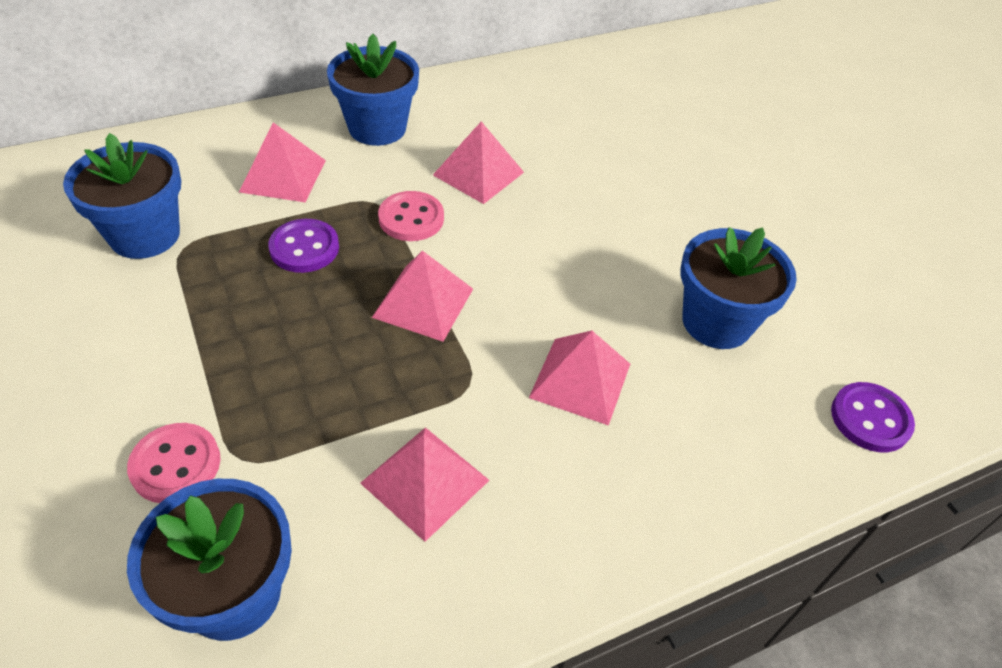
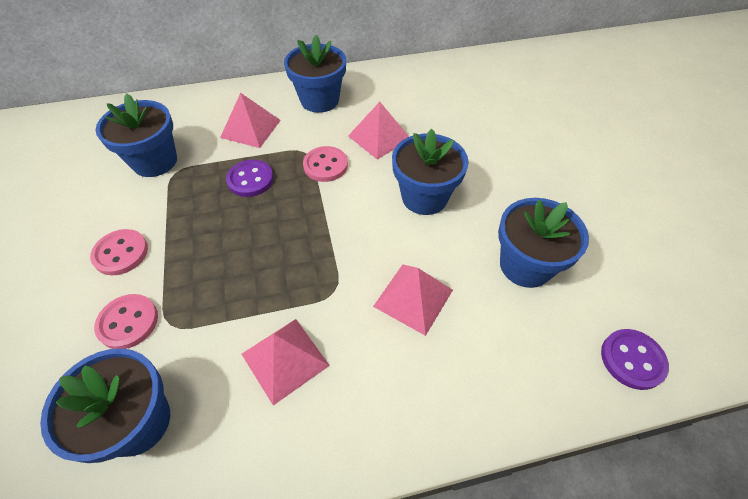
camera: 15 degrees right, 5 degrees up
pink pyramid [372,251,473,342] -> none
none -> pink button [90,229,148,275]
none -> blue flower pot [392,129,469,215]

